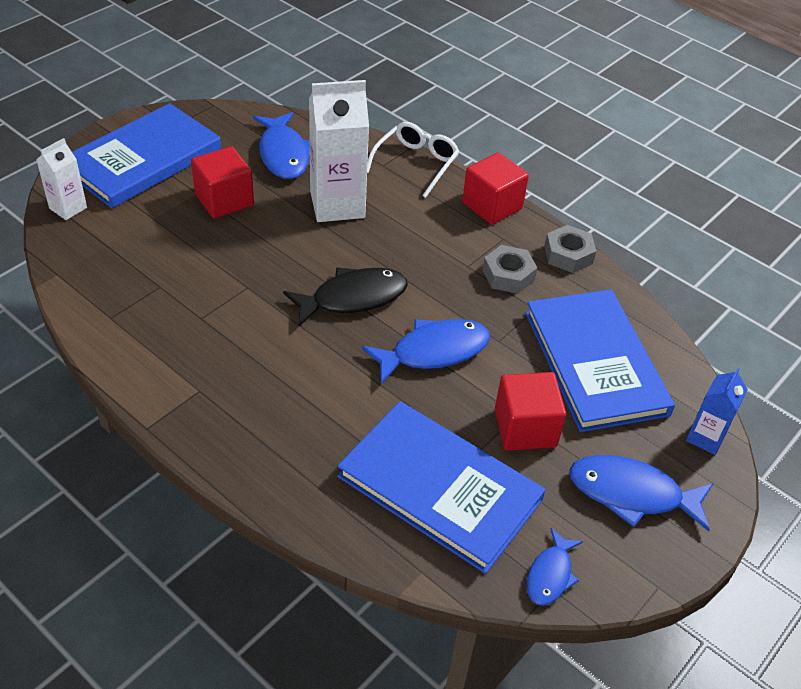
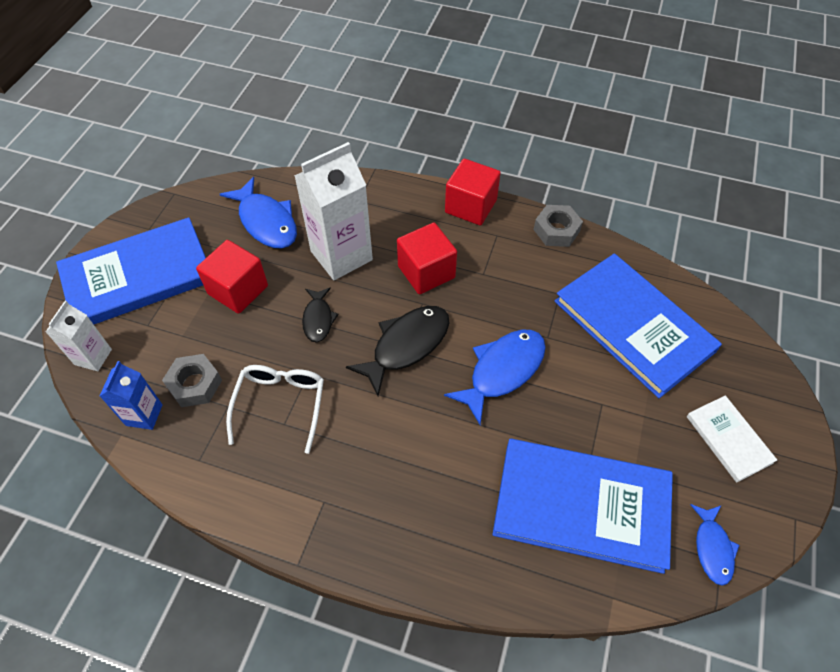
camera: 20 degrees left, 10 degrees up
blue book [72,103,221,208] -> blue book turned 45 degrees clockwise [56,217,206,324]
white glasses [367,122,459,198] -> white glasses moved to [226,365,324,454]
grey nut [483,245,537,294] -> grey nut moved to [162,354,222,407]
red cube [495,372,566,451] -> red cube moved to [397,223,457,294]
blue fish [569,455,713,531] -> white book [687,395,777,483]
blue carton [686,368,748,455] -> blue carton moved to [100,361,163,430]
none -> black fish [302,287,339,343]

